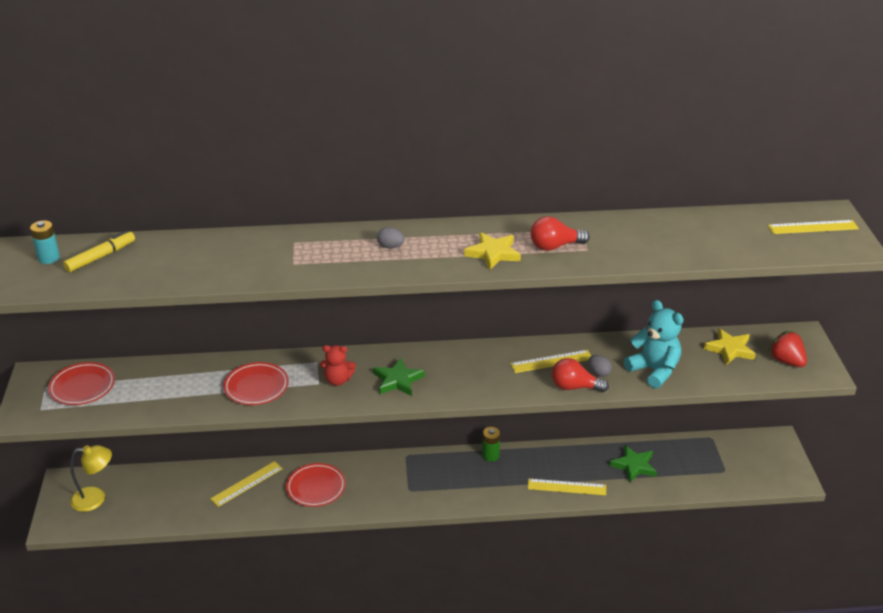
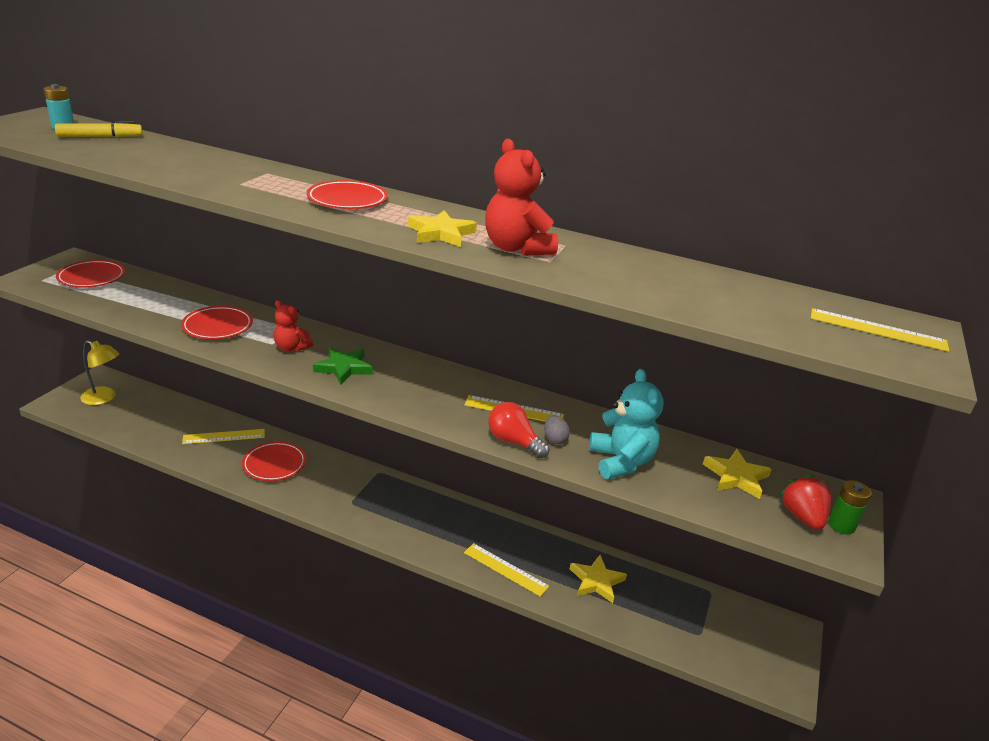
camera: 25 degrees right, 5 degrees down
grey egg [377,227,405,249] -> red plate [306,180,388,209]
green battery [482,427,500,462] -> green battery moved to [828,480,872,535]
red light bulb [531,216,590,251] -> red teddy bear [485,139,558,256]
green star [609,445,657,483] -> yellow star [570,555,627,603]

